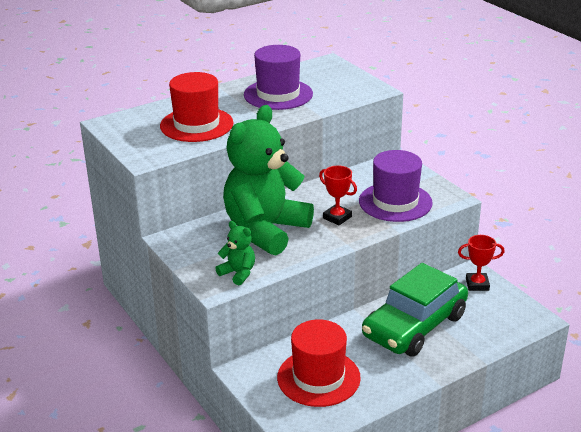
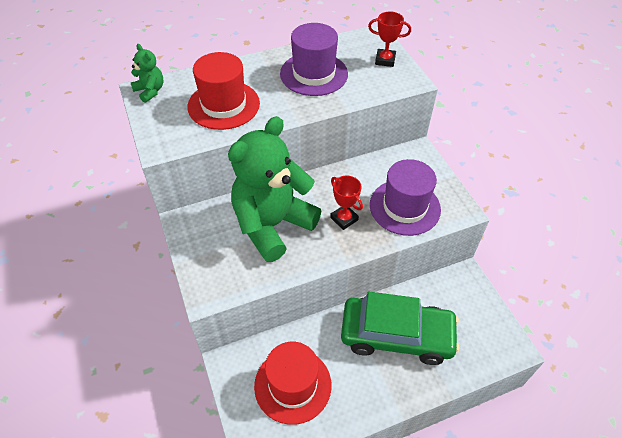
camera: 10 degrees right, 20 degrees up
green teddy bear [215,221,255,285] -> green teddy bear moved to [131,44,164,103]
green car [362,263,468,357] -> green car turned 135 degrees counterclockwise [341,292,460,365]
red trophy [458,235,504,291] -> red trophy moved to [368,11,411,67]

